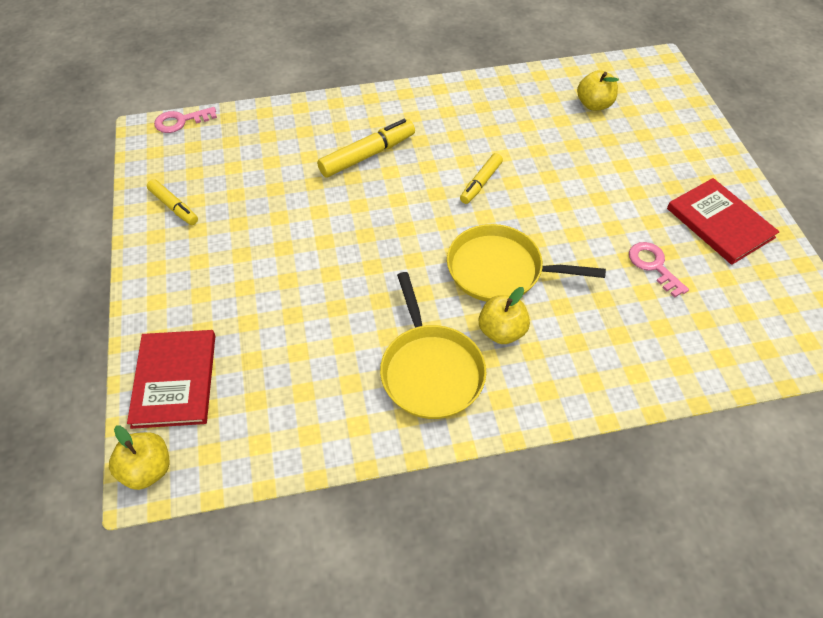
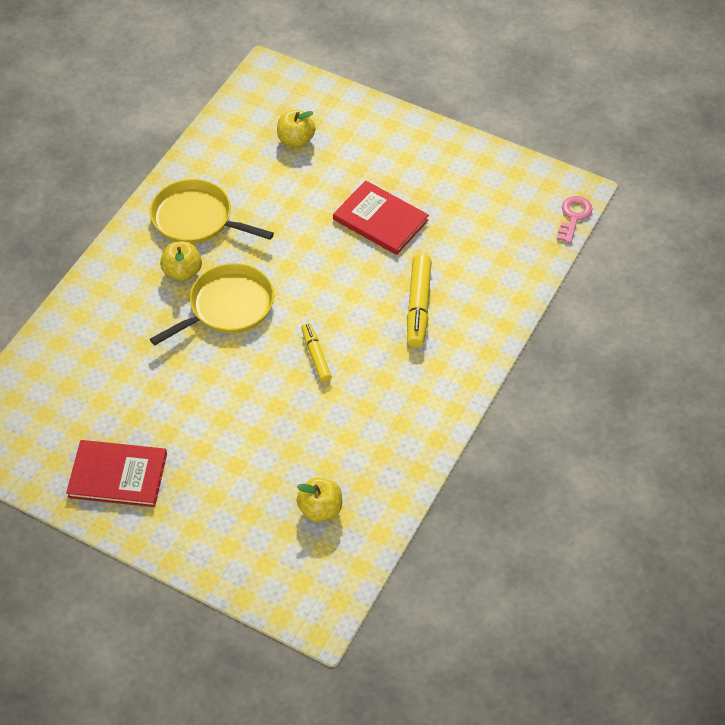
camera: 130 degrees right, 0 degrees up
yellow apple [109,426,170,490] -> yellow apple moved to [277,110,315,148]
red book [127,330,215,429] -> red book moved to [333,180,429,255]
yellow marker [147,179,198,225] -> none
pink key [629,242,689,298] -> none

